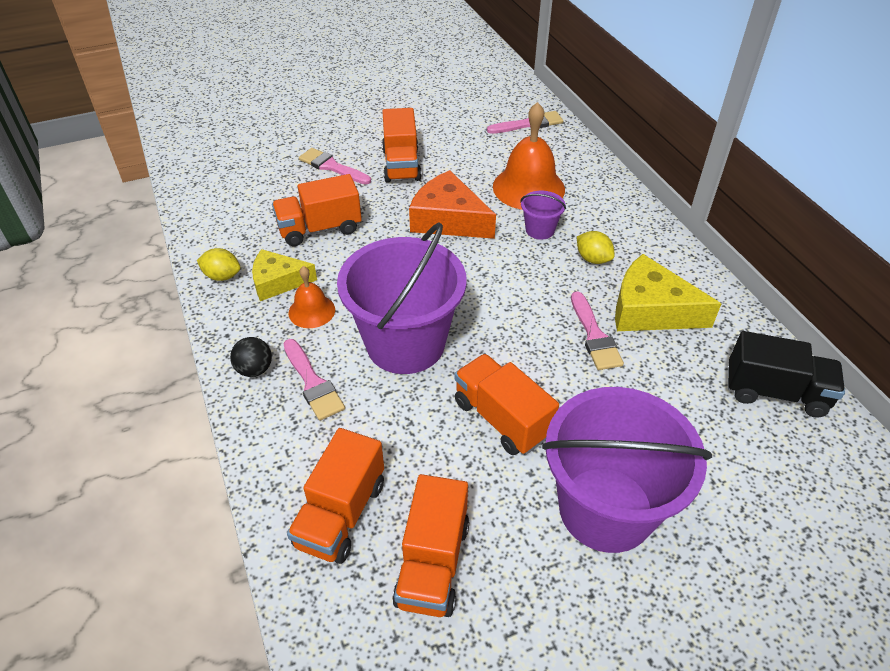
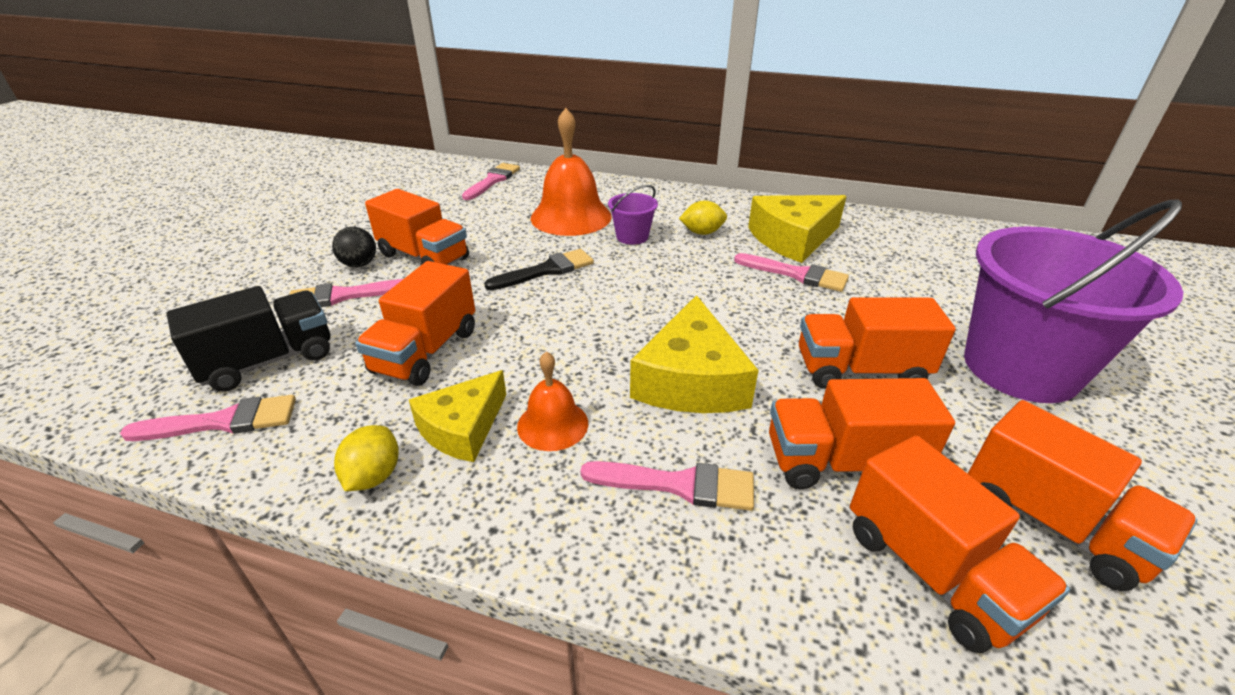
camera: 50 degrees left, 10 degrees down
yellow lemon [197,248,241,281] -> yellow lemon turned 45 degrees counterclockwise [334,425,399,491]
black ball [230,337,272,377] -> black ball moved to [332,227,376,267]
purple bucket [337,223,467,374] -> yellow cheese [630,295,759,413]
orange cheese [409,170,496,239] -> black brush [484,249,594,290]
black truck [728,331,845,418] -> black truck moved to [167,286,330,392]
none -> pink brush [120,395,296,441]
none -> orange truck [769,378,955,489]

